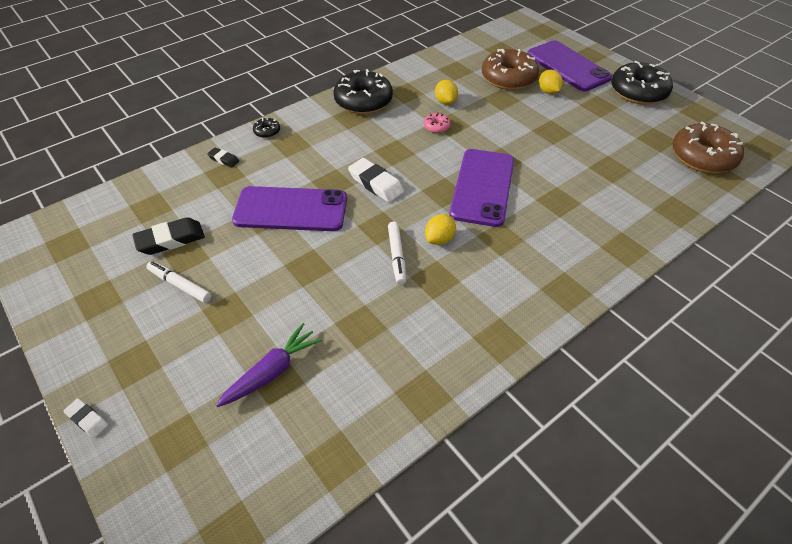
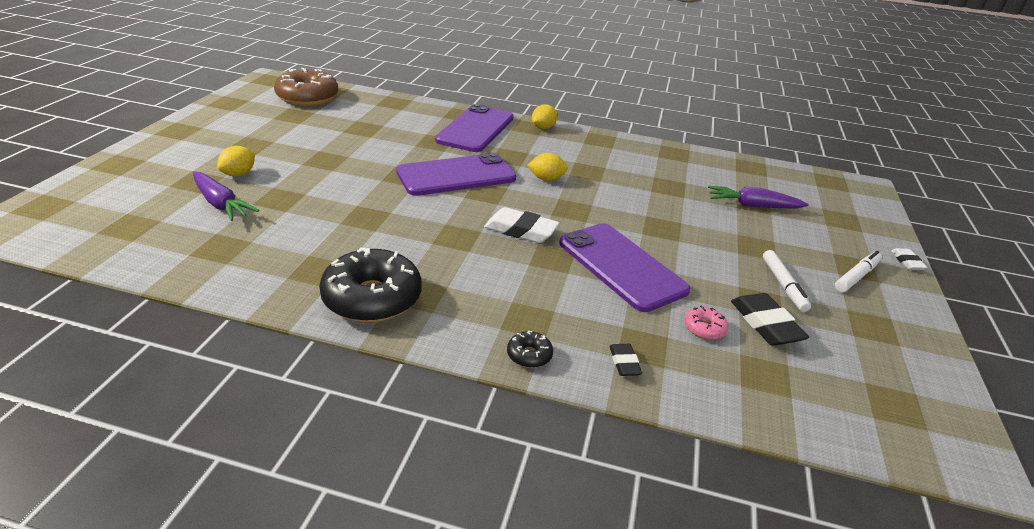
camera: 130 degrees left, 15 degrees down
black eraser [132,217,205,255] -> black eraser turned 45 degrees clockwise [731,293,809,346]
white eraser [348,158,404,202] -> white eraser turned 75 degrees counterclockwise [484,207,559,243]
white marker [388,222,406,285] -> white marker moved to [835,251,882,292]
pink donut [424,113,450,133] -> pink donut moved to [685,306,728,340]
yellow lemon [435,80,458,105] -> yellow lemon moved to [532,104,557,129]
brown donut [482,49,539,90] -> purple carrot [193,172,259,221]
purple phone [527,40,612,91] -> purple phone moved to [435,104,514,152]
black donut [611,61,673,105] -> none

